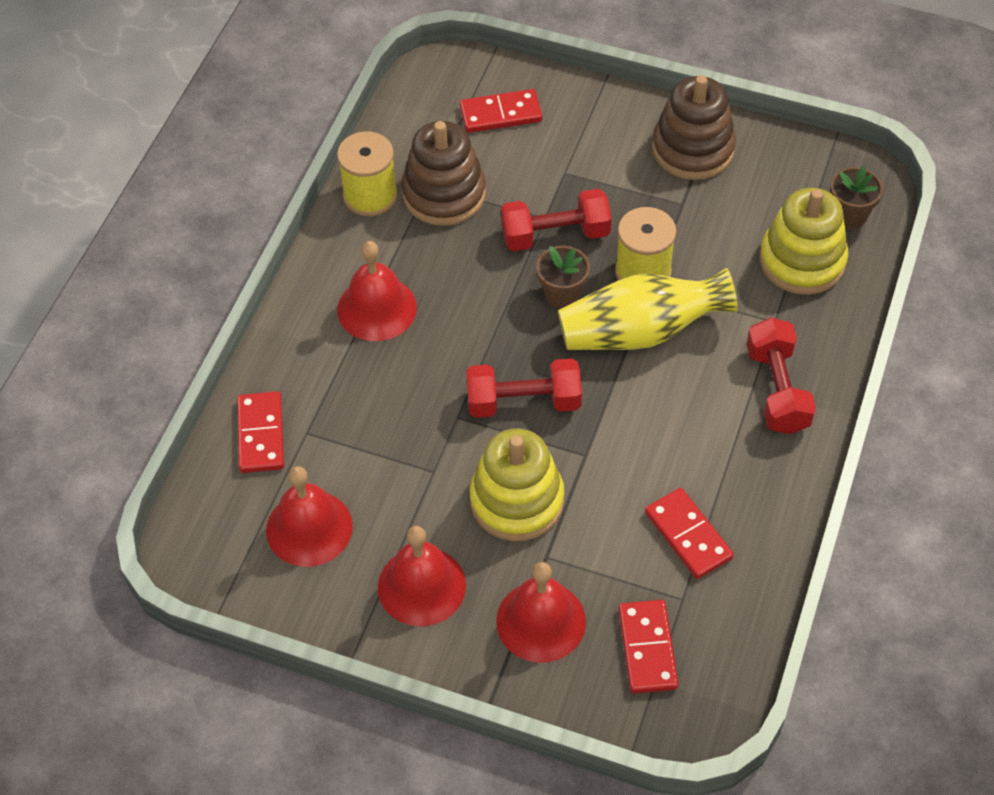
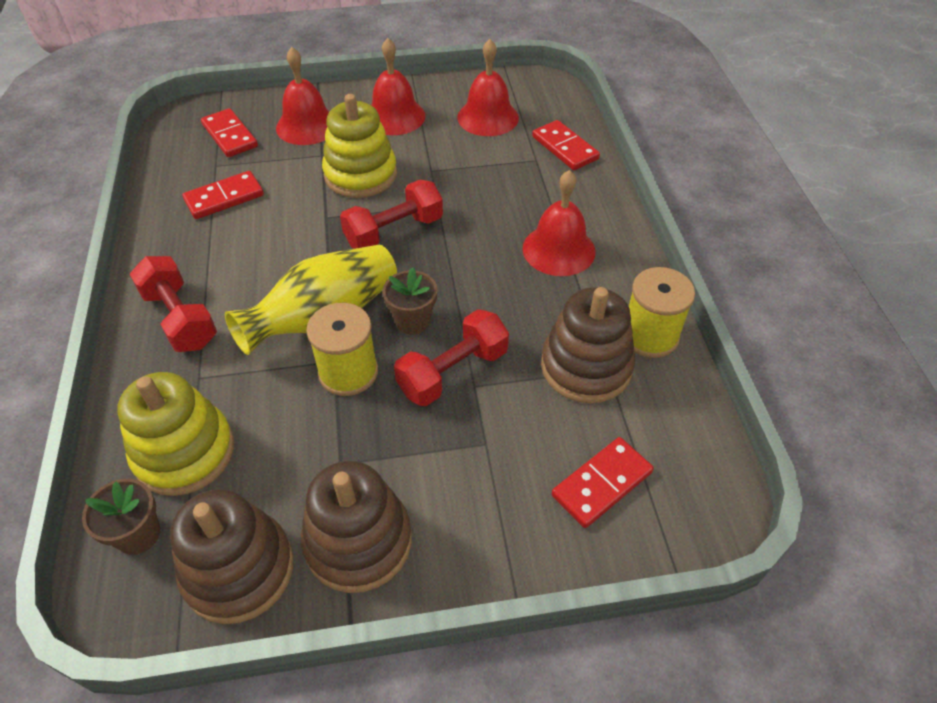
camera: 150 degrees right, 5 degrees down
red domino [645,488,734,579] -> red domino turned 60 degrees counterclockwise [182,171,264,219]
none -> brown stacking toy [170,489,294,624]

